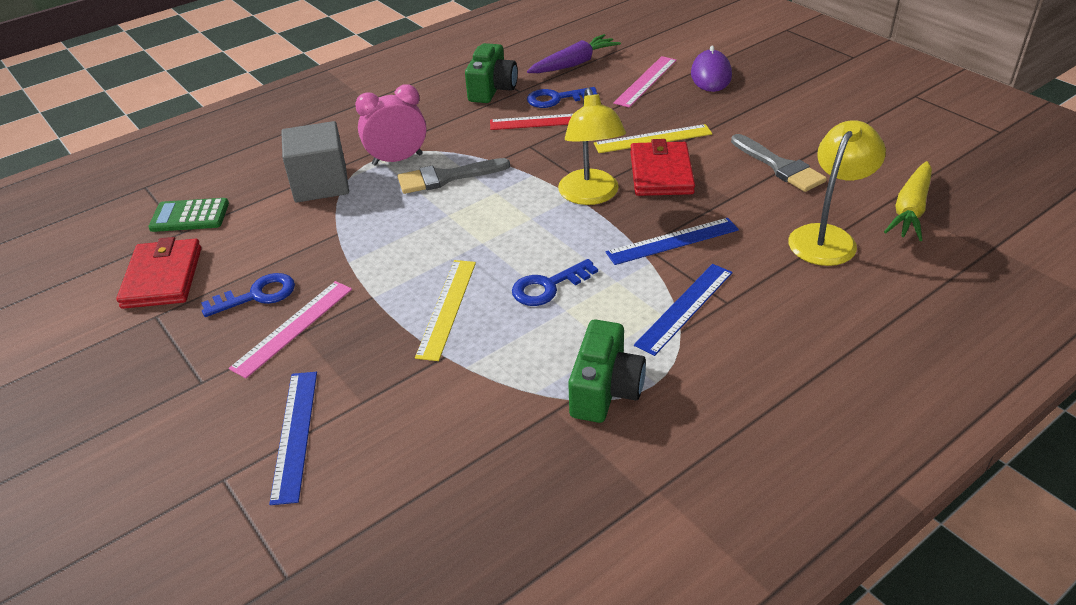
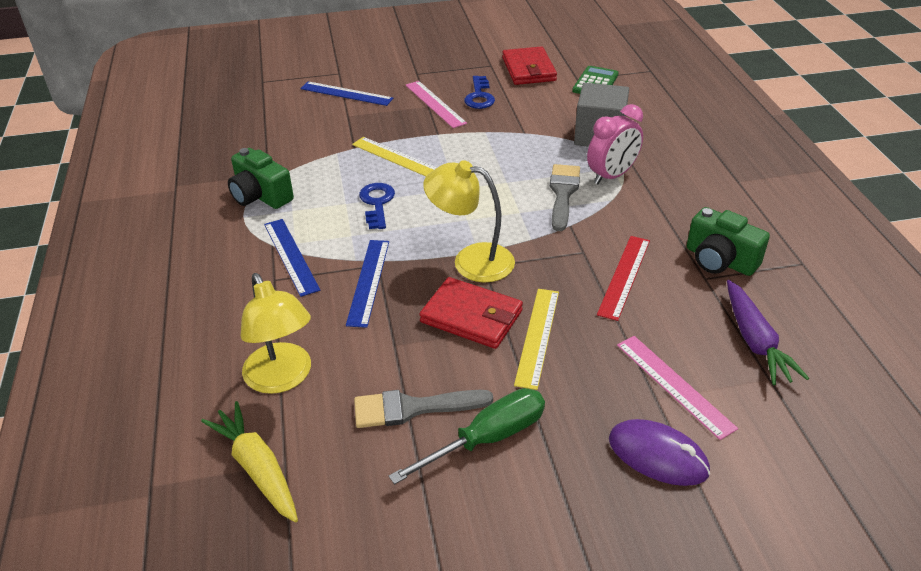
camera: 115 degrees right, 0 degrees up
red wallet [116,237,201,309] -> red wallet turned 60 degrees clockwise [502,46,557,85]
pink clock [355,84,426,166] -> pink clock turned 45 degrees clockwise [587,104,643,184]
blue key [527,87,597,108] -> none
none -> green screwdriver [389,388,545,485]

